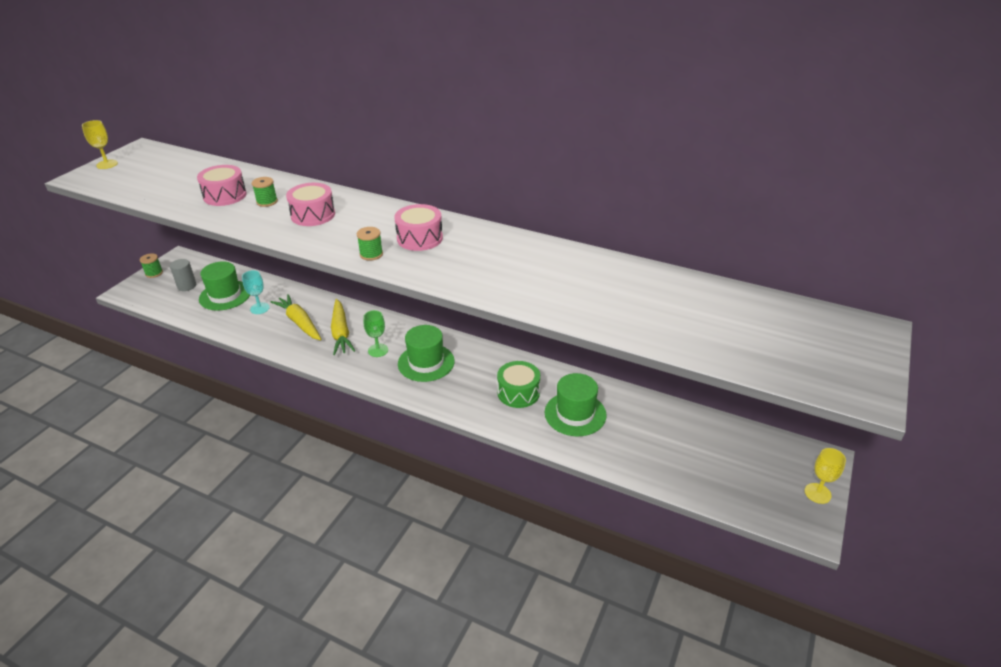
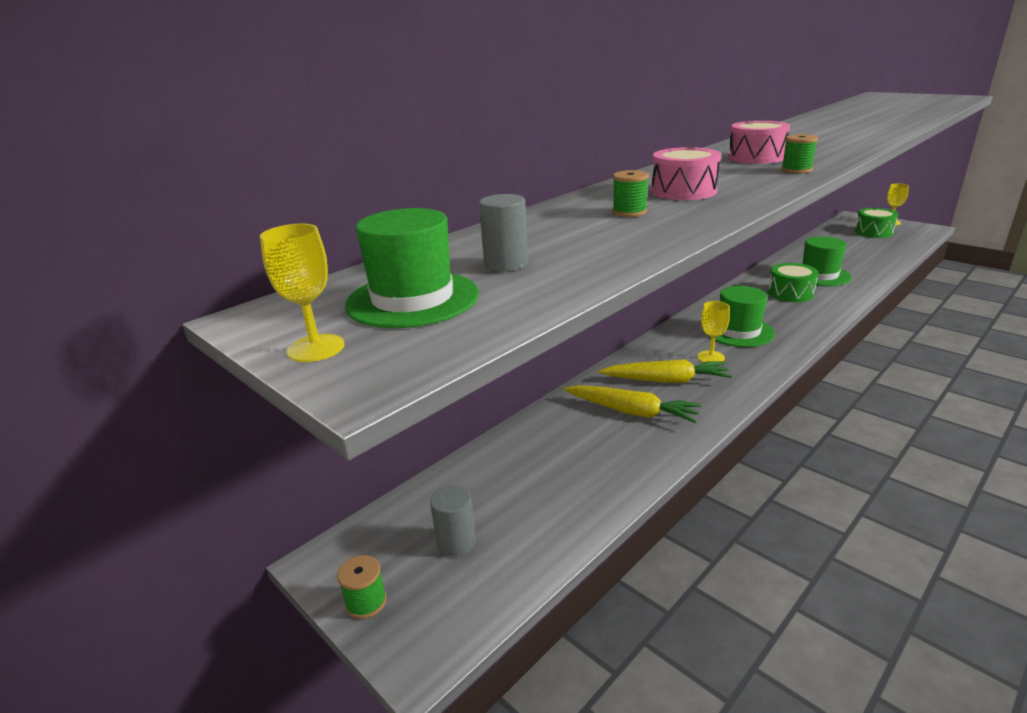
camera: 70 degrees left, 10 degrees down
pink drum [197,165,247,206] -> none
green hat [199,261,250,311] -> green hat moved to [345,208,479,328]
turquoise goblet [242,270,270,314] -> none
yellow carrot [270,294,322,340] -> yellow carrot turned 135 degrees counterclockwise [564,385,702,423]
green goblet [363,310,388,357] -> yellow goblet [697,301,730,362]
none -> grey cylinder [479,194,528,271]
none -> green drum [854,208,898,238]

